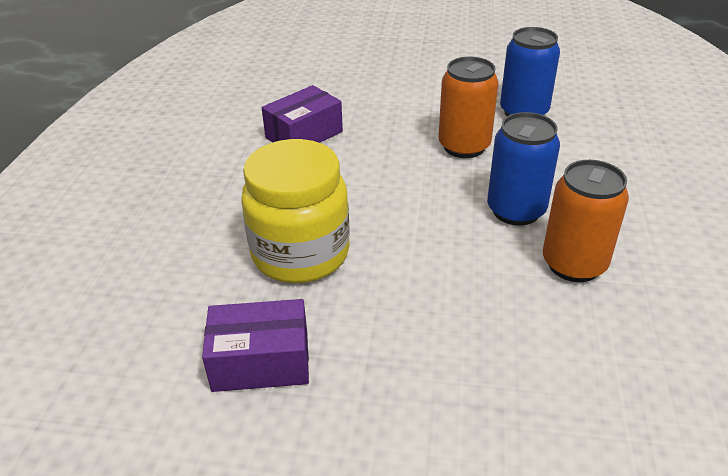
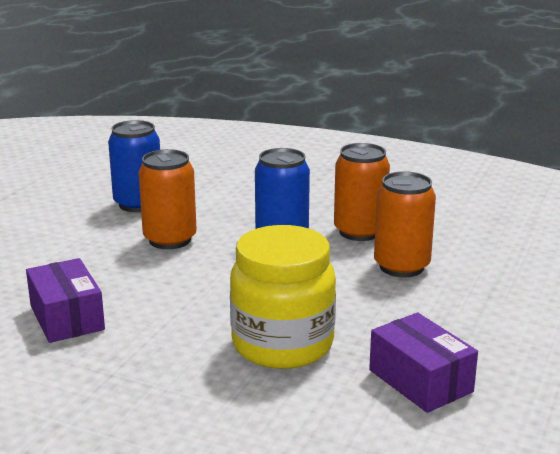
camera: 75 degrees left, 15 degrees down
purple box [202,299,309,392] -> purple box turned 45 degrees counterclockwise [369,312,478,413]
none -> orange can [374,171,436,277]

